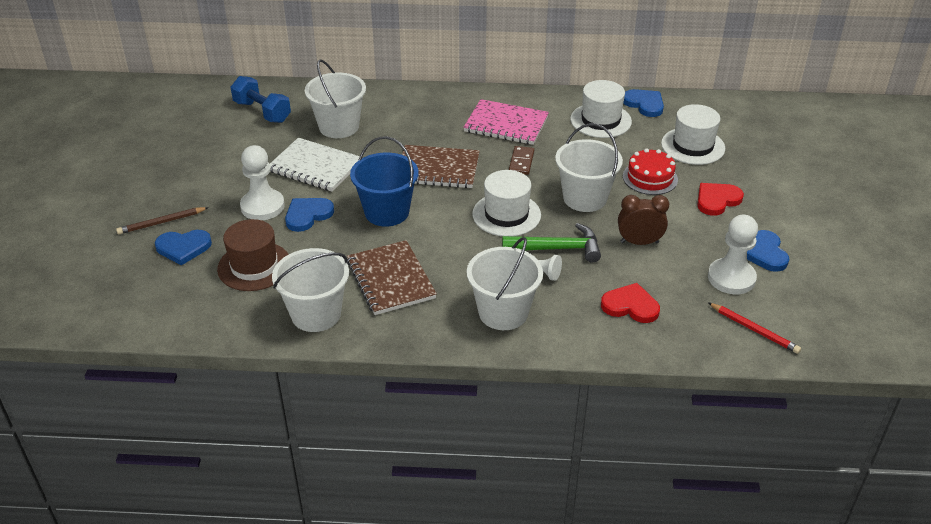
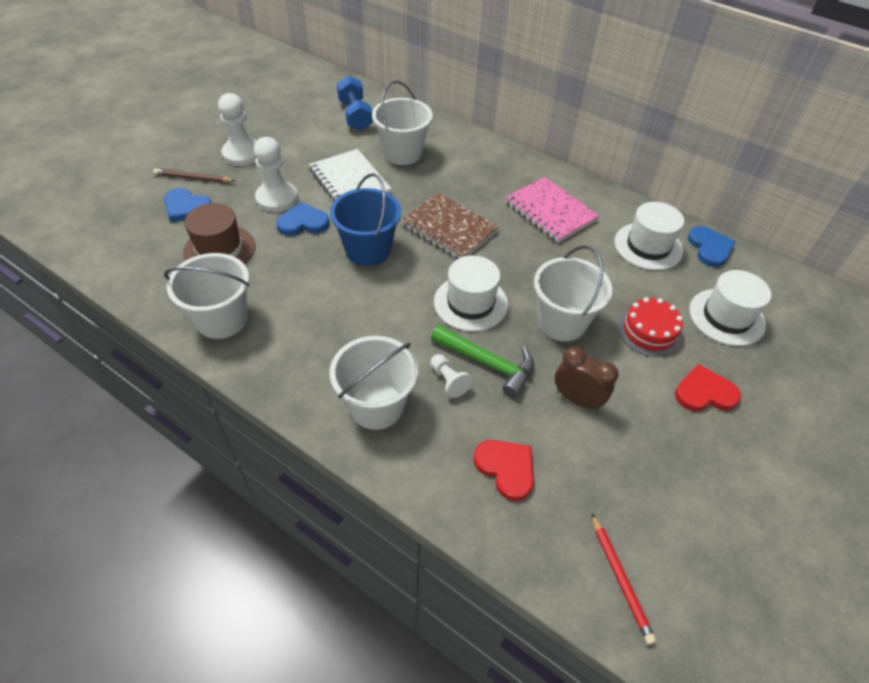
camera: 30 degrees right, 10 degrees up
brown notebook [347,240,437,315] -> none
brown domino [509,146,534,175] -> none
white pawn [708,215,758,294] -> white pawn moved to [218,93,256,166]
blue heart [747,230,789,272] -> none

